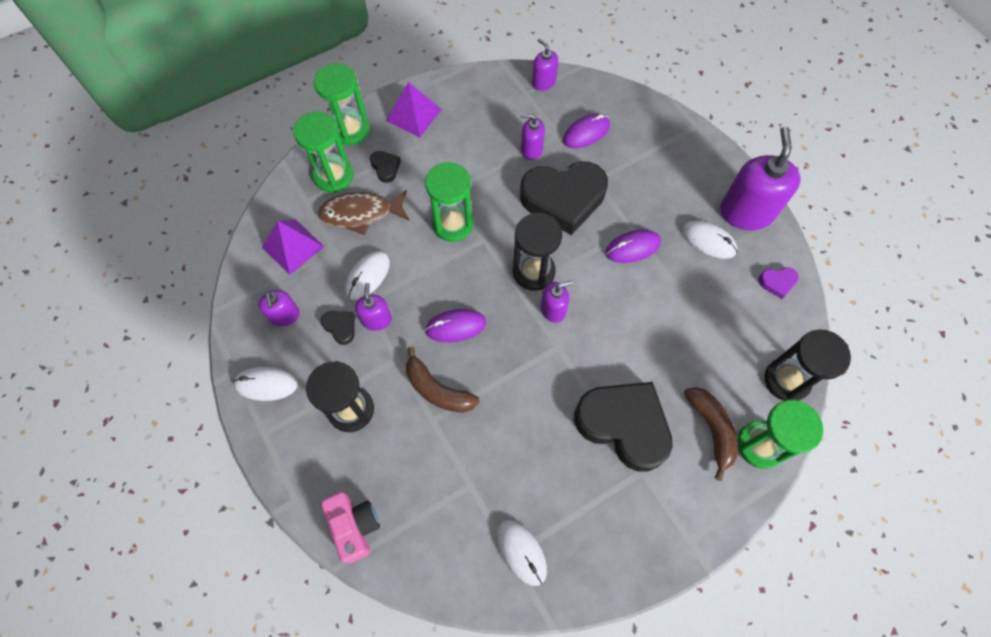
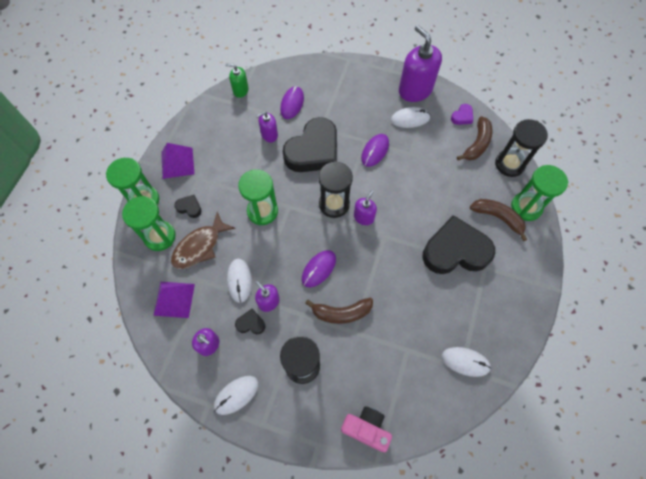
camera: 40 degrees left, 0 degrees up
purple soap dispenser [532,38,558,91] -> green soap dispenser [225,63,249,98]
none -> brown banana [457,116,492,160]

